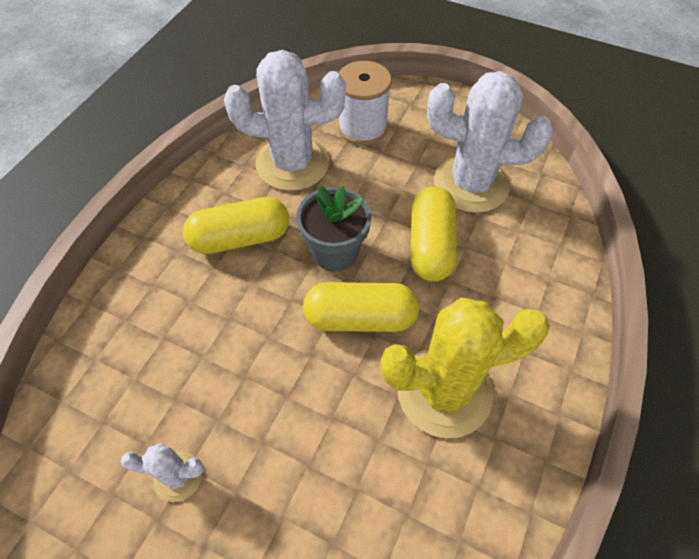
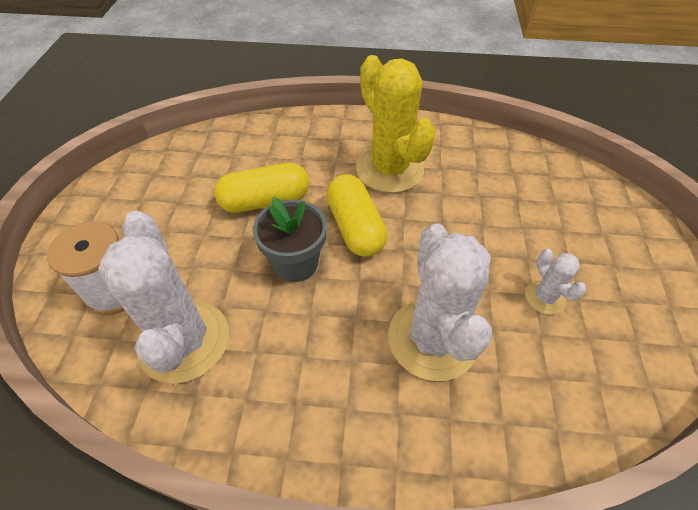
camera: 110 degrees left, 5 degrees down
yellow capsule [183,197,289,254] -> none
white cactus [427,71,553,213] -> white cactus moved to [388,224,492,381]

